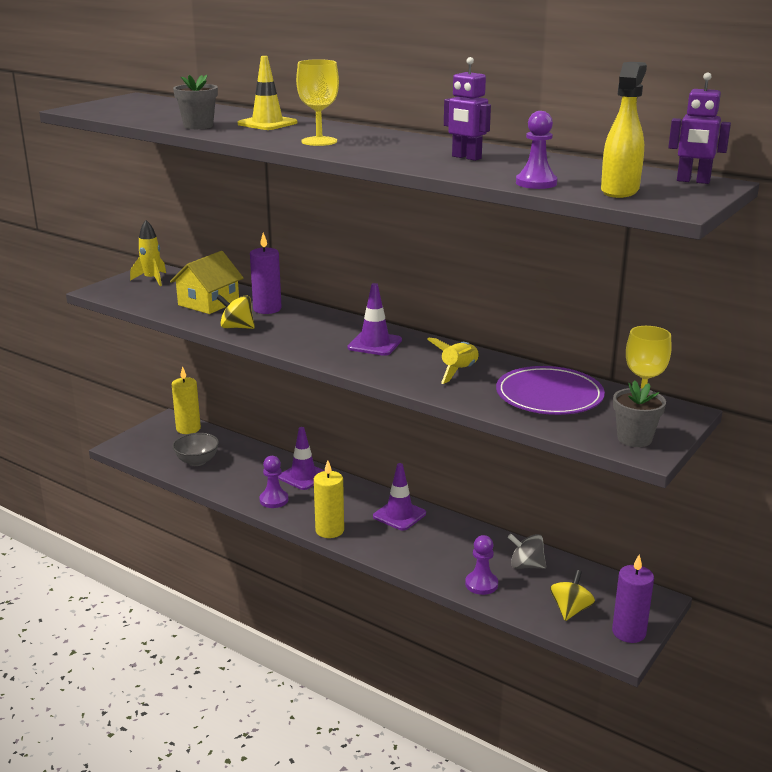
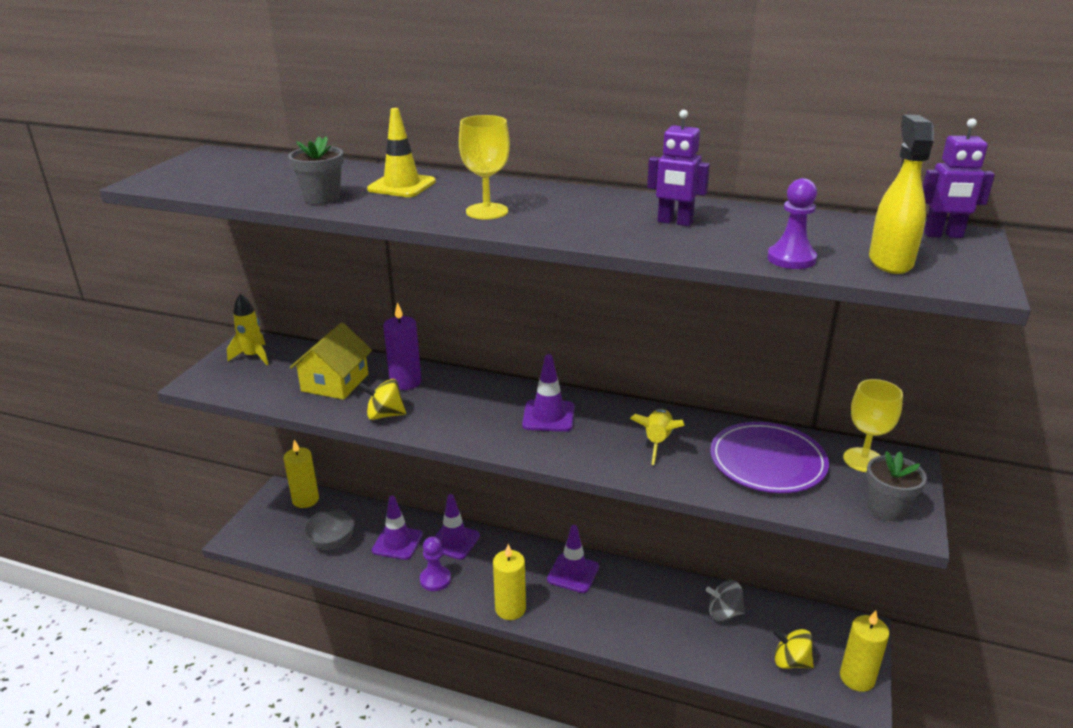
camera: 15 degrees left, 5 degrees up
purple pawn [465,535,498,595] -> none
yellow spinning top [550,570,595,621] -> yellow spinning top turned 75 degrees counterclockwise [773,629,814,669]
purple candle [612,554,654,643] -> yellow candle [840,611,889,692]
none -> purple traffic cone [372,496,423,560]

